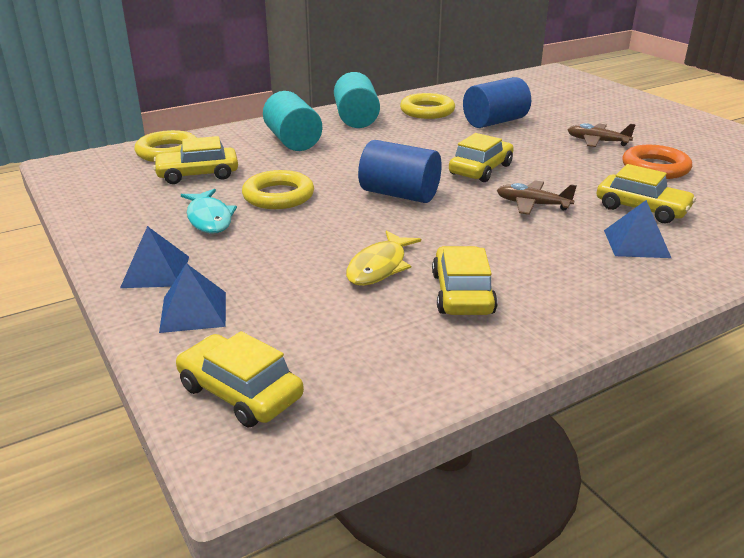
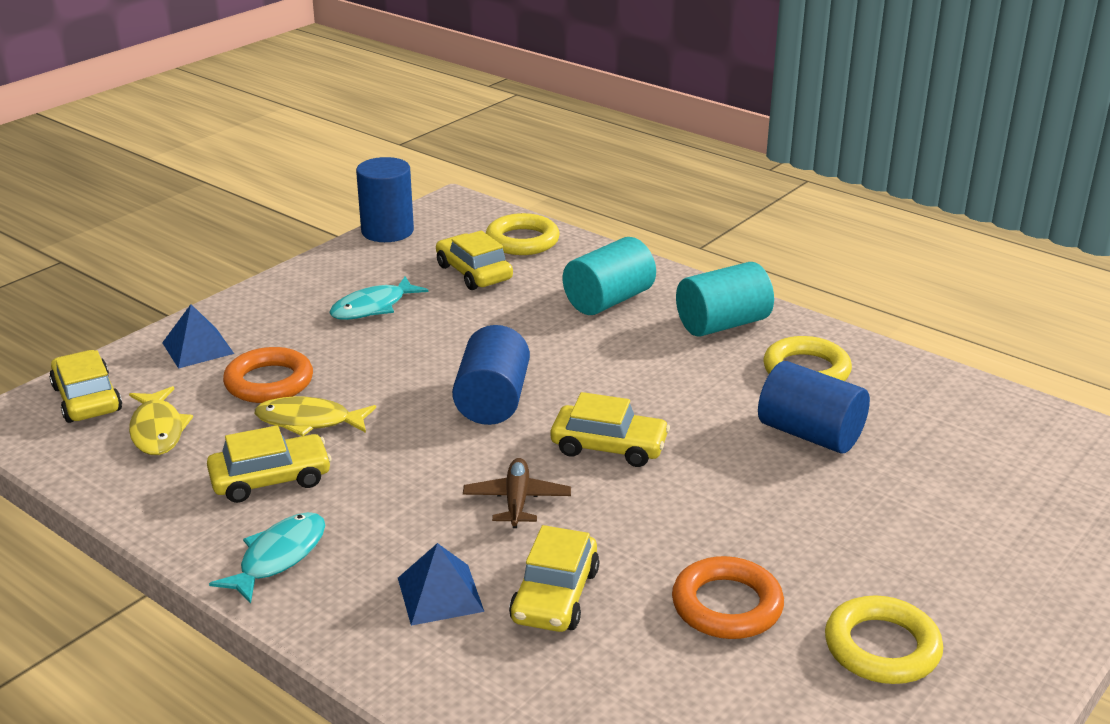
camera: 70 degrees right, 0 degrees up
blue pyramid [120,226,189,288] -> none
yellow car [176,331,304,427] -> yellow car turned 45 degrees counterclockwise [49,350,122,423]
yellow ring [242,170,314,209] -> yellow ring moved to [825,595,943,684]
brown plane [567,123,636,147] -> none
none -> yellow fish [129,386,193,455]
none -> turquoise fish [209,512,326,604]
none -> orange ring [223,347,313,403]
none -> blue cylinder [356,157,414,242]

